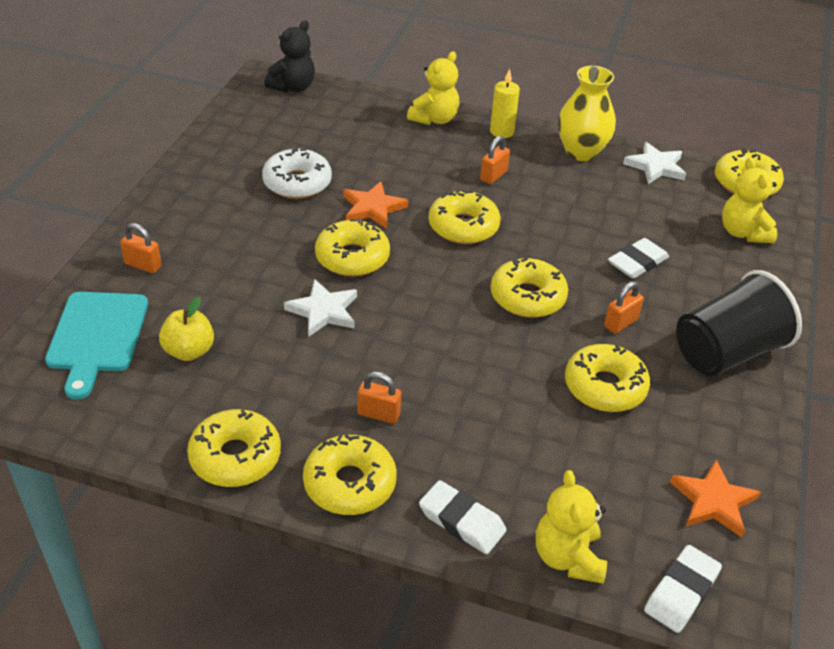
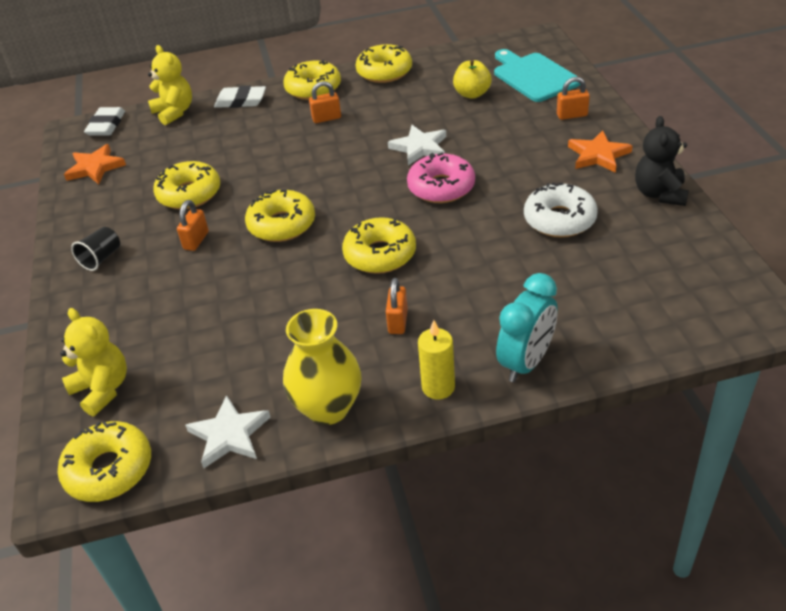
camera: 155 degrees right, 0 degrees up
black teddy bear [264,20,315,93] -> black teddy bear moved to [635,116,689,206]
yellow donut [315,218,390,277] -> pink donut [407,152,475,203]
orange star [343,181,408,229] -> orange star moved to [568,130,633,173]
yellow teddy bear [407,51,459,125] -> turquoise clock [496,273,558,382]
white eraser [608,238,669,279] -> none
black cup [676,270,802,376] -> black cup [71,227,120,271], size x0.45

